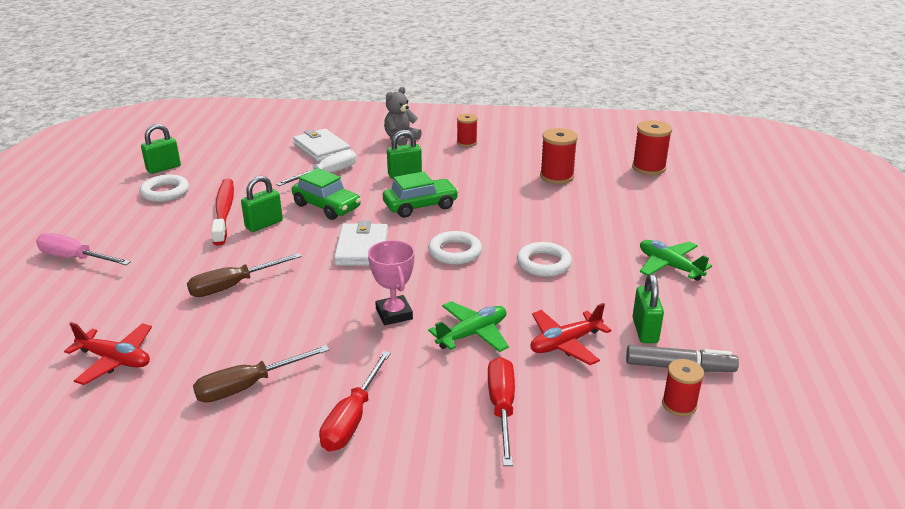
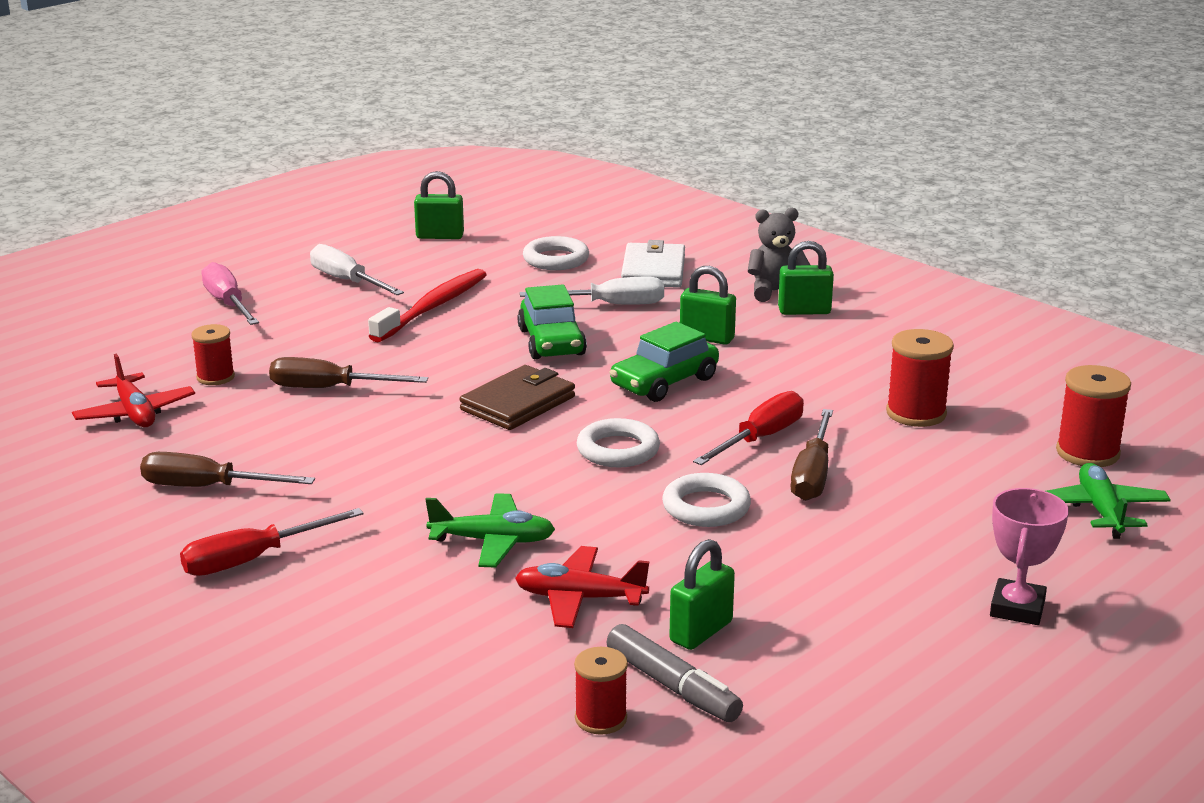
camera: 40 degrees right, 5 degrees down
white ring [140,175,189,202] -> white ring moved to [523,236,589,270]
green padlock [241,176,283,232] -> green padlock moved to [778,241,834,315]
white wallet [334,221,388,266] -> brown wallet [460,365,575,430]
pink trophy [368,240,415,325] -> pink trophy moved to [990,488,1069,625]
green car [383,171,459,218] -> green car turned 120 degrees clockwise [609,322,719,402]
red spool [457,113,478,147] -> red spool moved to [191,324,235,385]
red screwdriver [488,357,515,466] -> red screwdriver moved to [693,391,804,465]
green plane [640,240,712,281] -> green plane moved to [1046,463,1171,539]
none -> white screwdriver [310,244,404,295]
none -> brown screwdriver [790,409,833,501]

